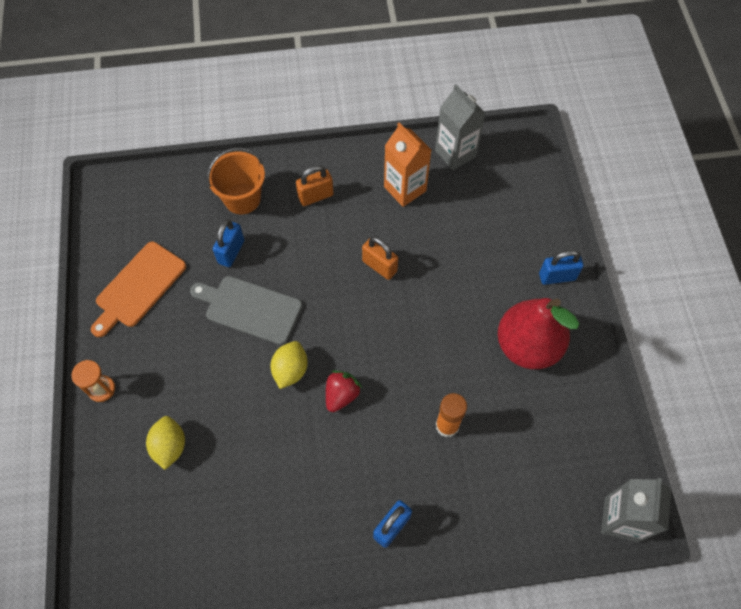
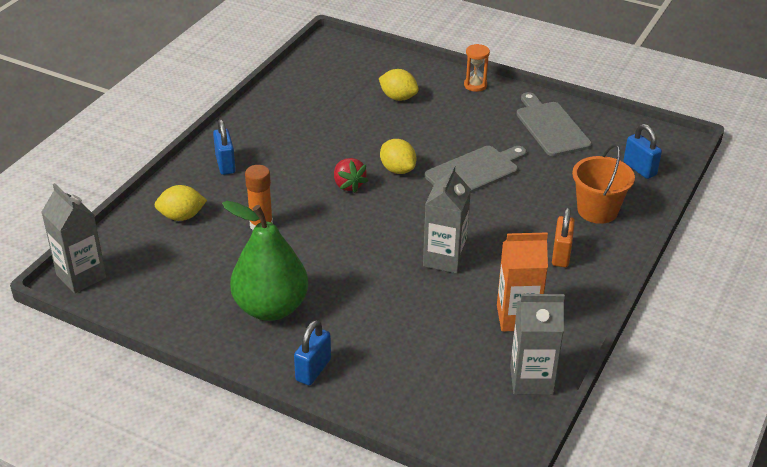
camera: 125 degrees right, 25 degrees down
orange cutting board [91,242,186,337] -> grey cutting board [516,92,592,156]
blue padlock [213,219,244,267] -> blue padlock moved to [624,124,662,179]
orange padlock [362,237,398,280] -> grey carton [423,165,471,273]
red pear [498,298,579,369] -> green pear [222,201,308,321]
none -> yellow lemon [154,185,207,221]

